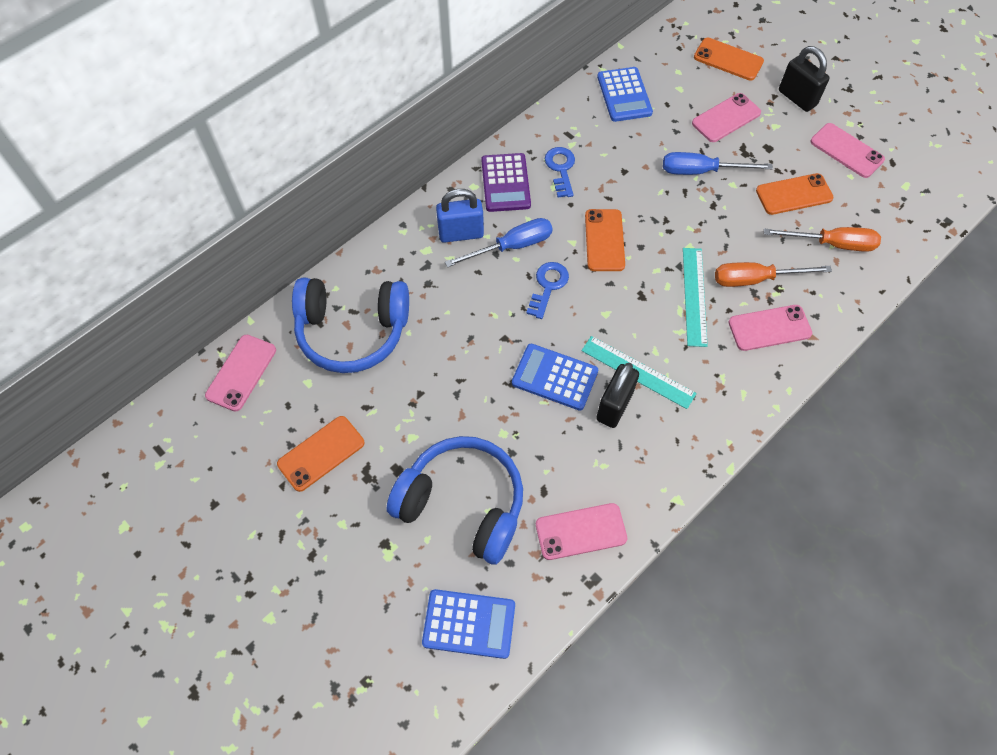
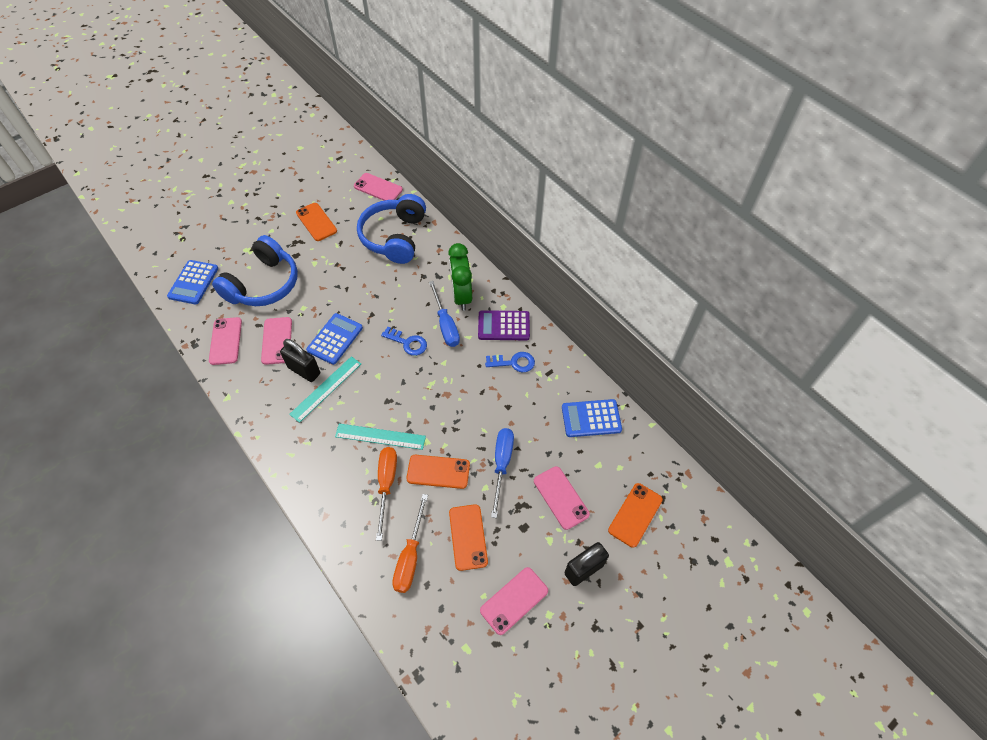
camera: 95 degrees right, 5 degrees down
blue padlock [436,189,484,243] -> green clock [448,243,472,311]
orange phone [585,209,625,271] -> orange phone moved to [406,455,470,489]
pink phone [729,305,812,351] -> pink phone moved to [261,317,292,365]

